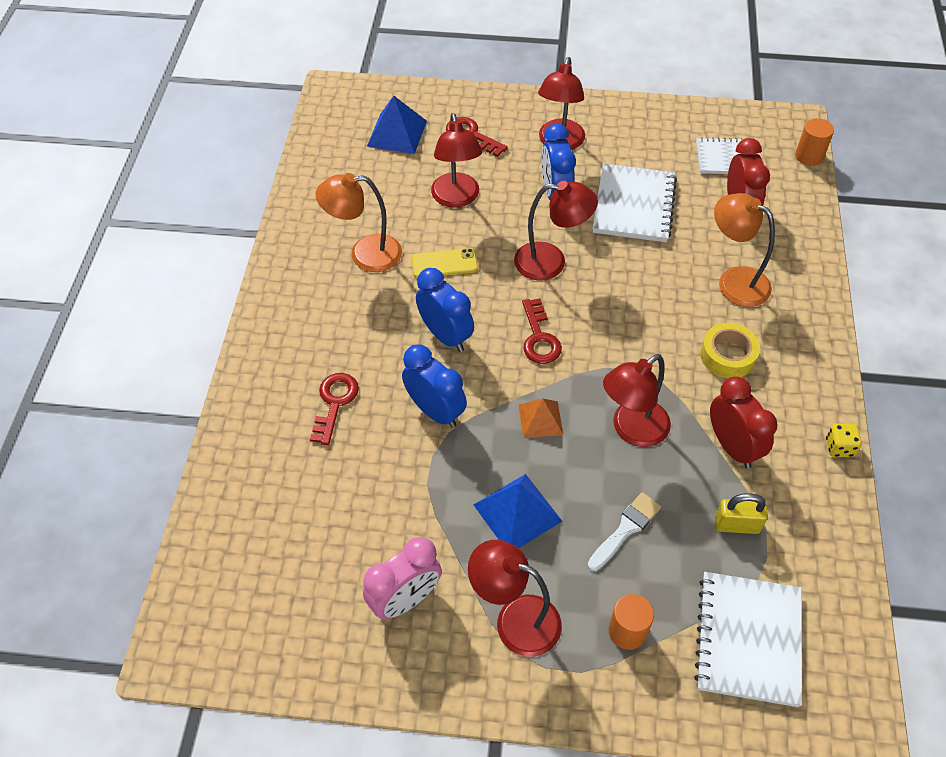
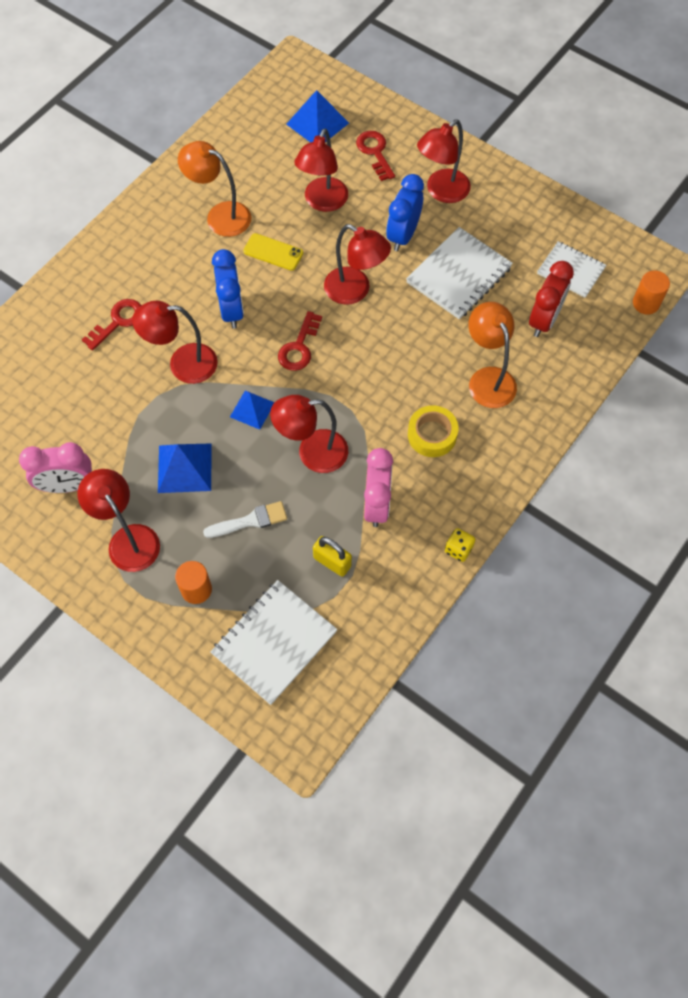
camera: 30 degrees right, 10 degrees up
blue clock [402,344,467,428] -> red lamp [132,300,218,384]
orange pyramid [519,398,563,438] -> blue pyramid [230,390,275,430]
red clock [710,376,777,469] -> pink clock [364,448,393,527]

